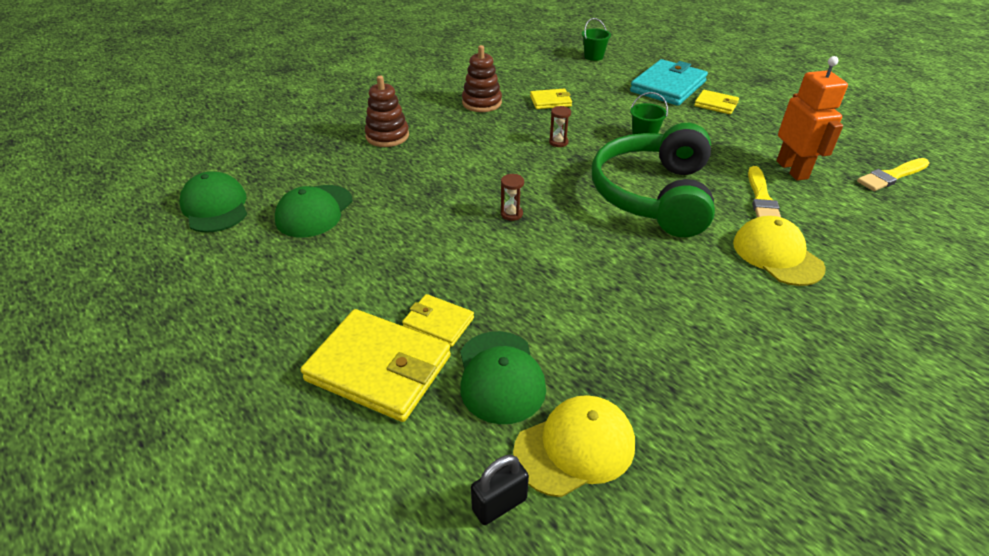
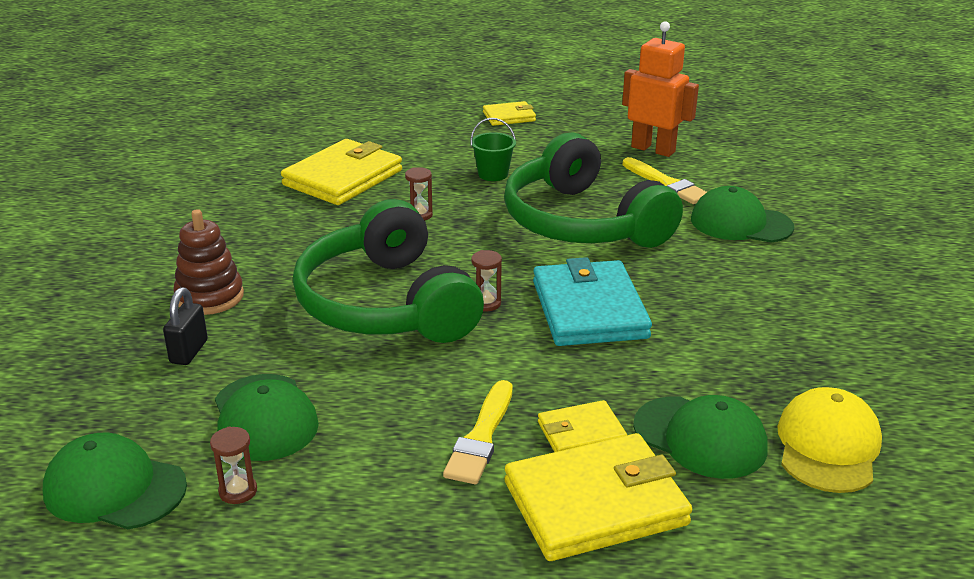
camera: 45 degrees left, 10 degrees down
brown stacking toy [462,45,502,112] -> none
black padlock [471,455,529,525] -> black padlock moved to [163,287,208,365]
yellow wallet [530,89,572,109] -> yellow wallet [281,139,402,205], size x1.90
green bucket [582,18,611,61] -> none
turquoise wallet [630,59,708,106] -> turquoise wallet moved to [533,257,652,346]
yellow cap [733,216,826,286] -> green cap [691,186,794,243]
yellow brush [857,158,929,191] -> yellow brush moved to [443,380,512,484]
none -> brown hourglass [210,427,257,504]
none -> green headphones [293,199,484,343]

